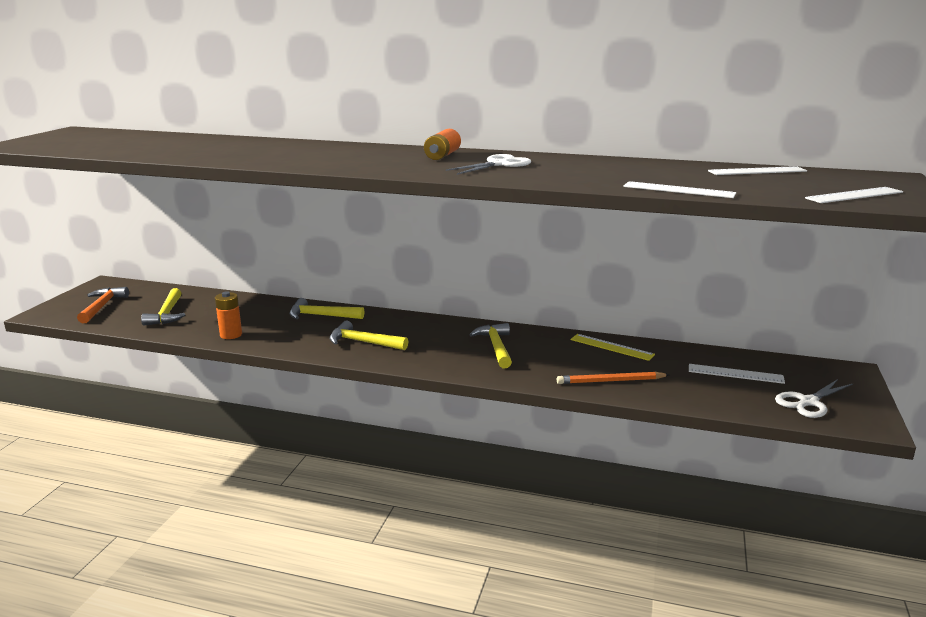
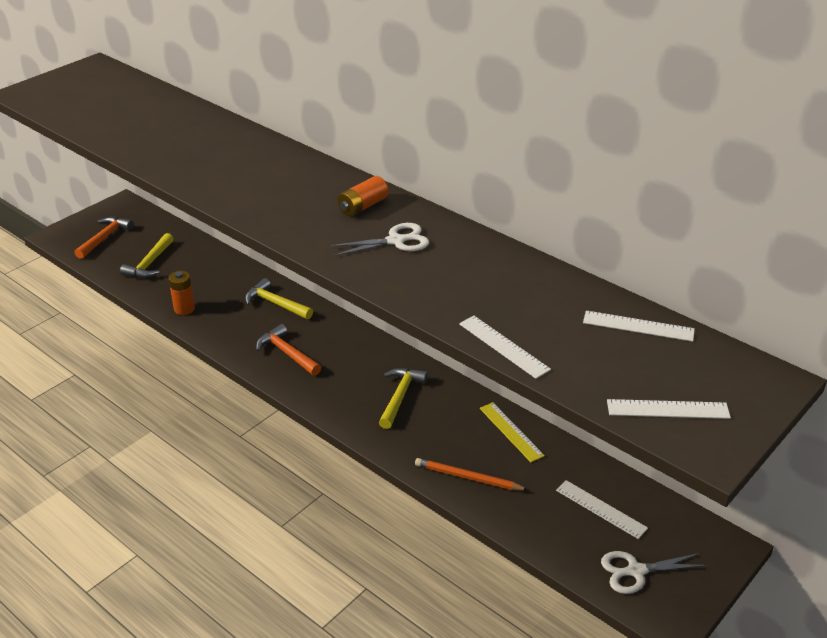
camera: 25 degrees right, 15 degrees up
yellow hammer [329,321,408,350] -> orange hammer [256,324,321,376]

